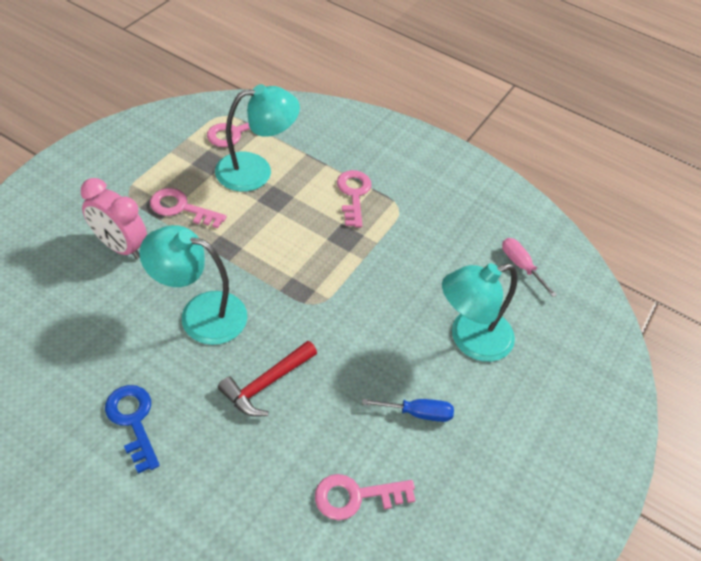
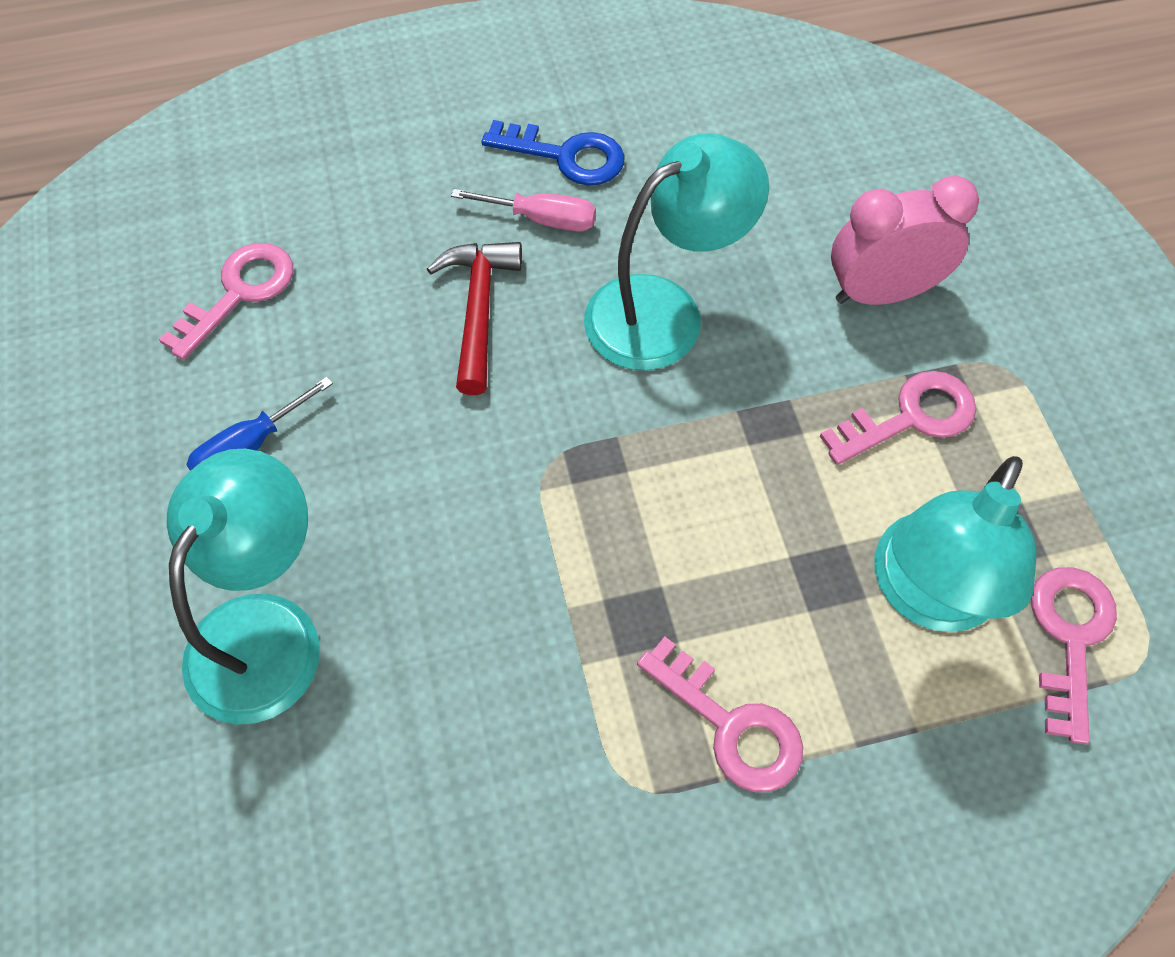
camera: 140 degrees right, 10 degrees up
pink screwdriver [502,238,557,297] -> pink screwdriver moved to [451,189,596,232]

